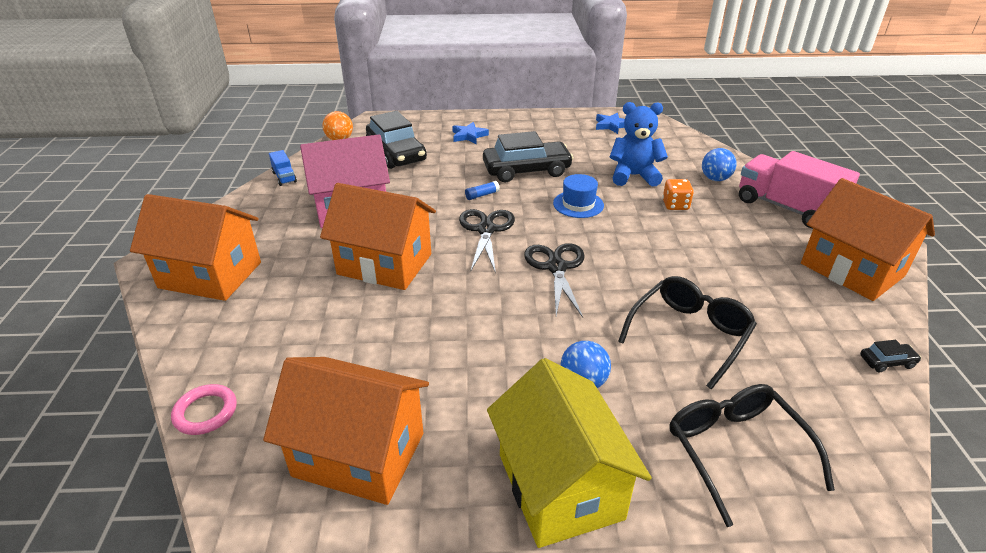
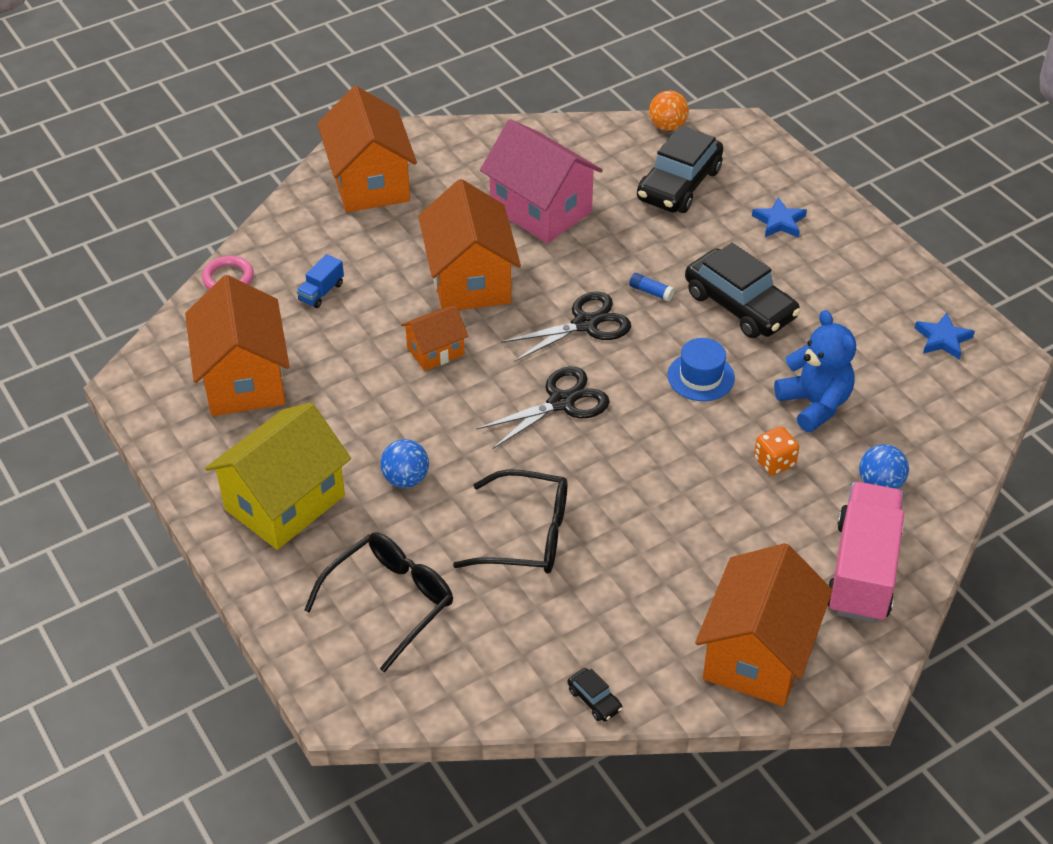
camera: 60 degrees right, 10 degrees up
blue truck [269,150,297,186] -> blue truck moved to [296,254,344,308]
none -> orange house [401,305,468,371]

